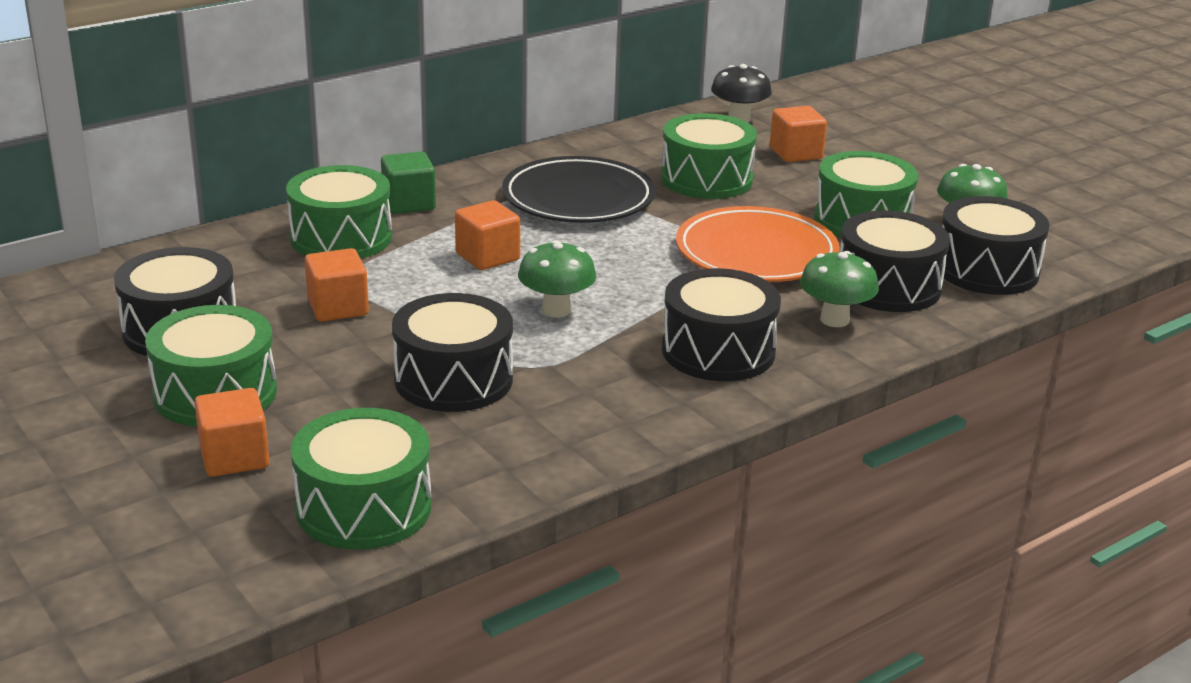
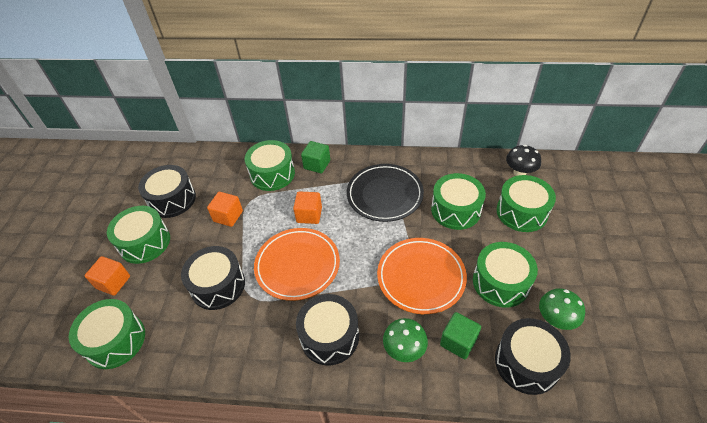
camera: 45 degrees right, 20 degrees up
green mushroom [518,240,597,318] -> orange plate [254,228,340,301]
orange cube [770,106,827,162] -> green drum [497,175,556,232]
black drum [840,210,950,312] -> green cube [440,312,481,359]

